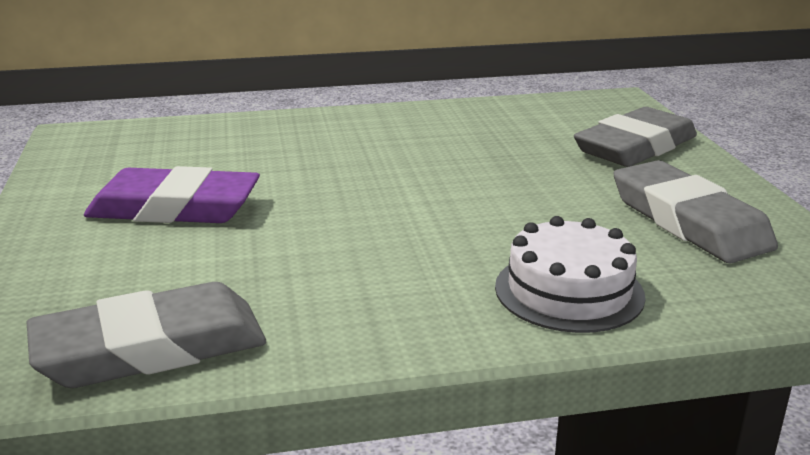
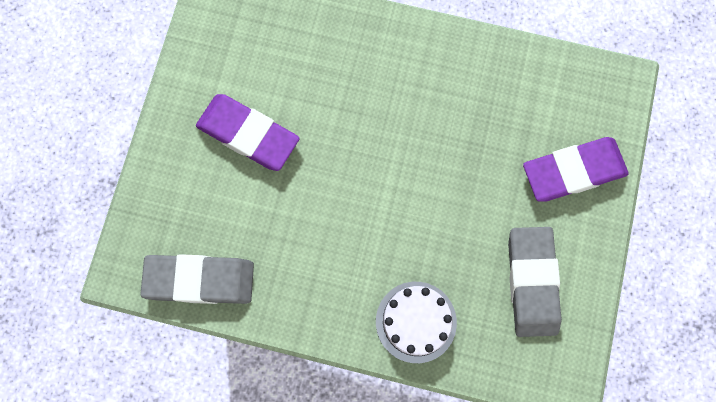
camera: 25 degrees right, 50 degrees up
grey eraser [574,107,697,167] -> purple eraser [523,137,629,202]

